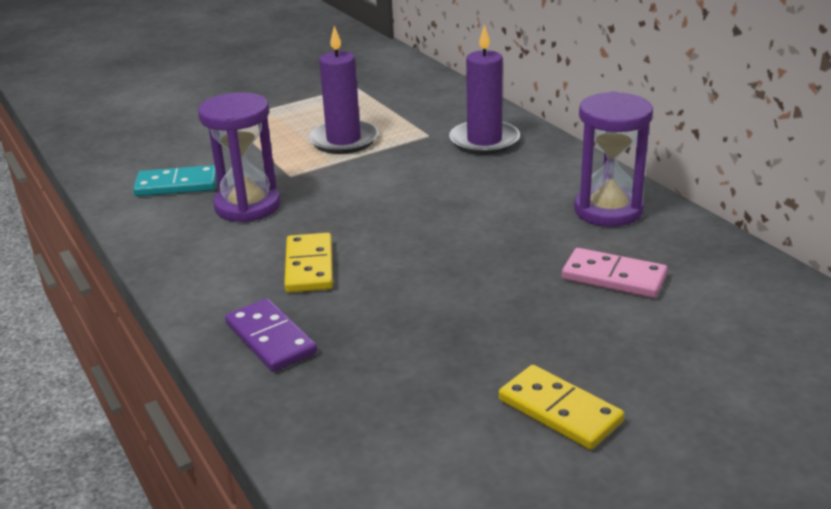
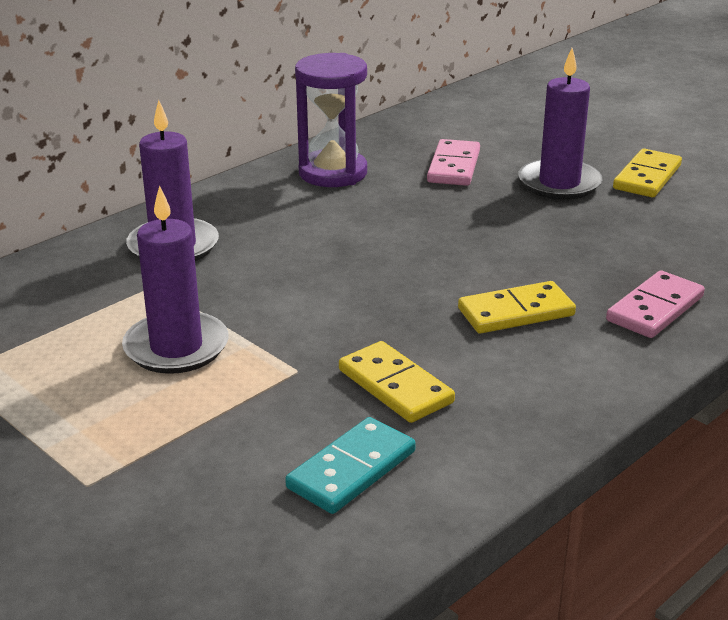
camera: 105 degrees left, 0 degrees up
turquoise domino [133,165,217,197] -> turquoise domino turned 60 degrees clockwise [285,417,416,514]
purple hourglass [198,92,281,223] -> yellow domino [339,341,455,423]
purple domino [225,298,317,372] -> pink domino [606,270,705,338]
none -> purple candle [518,48,602,200]

